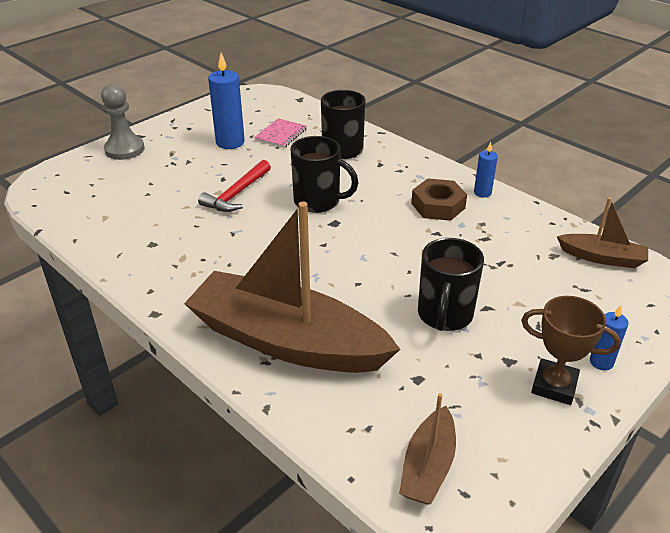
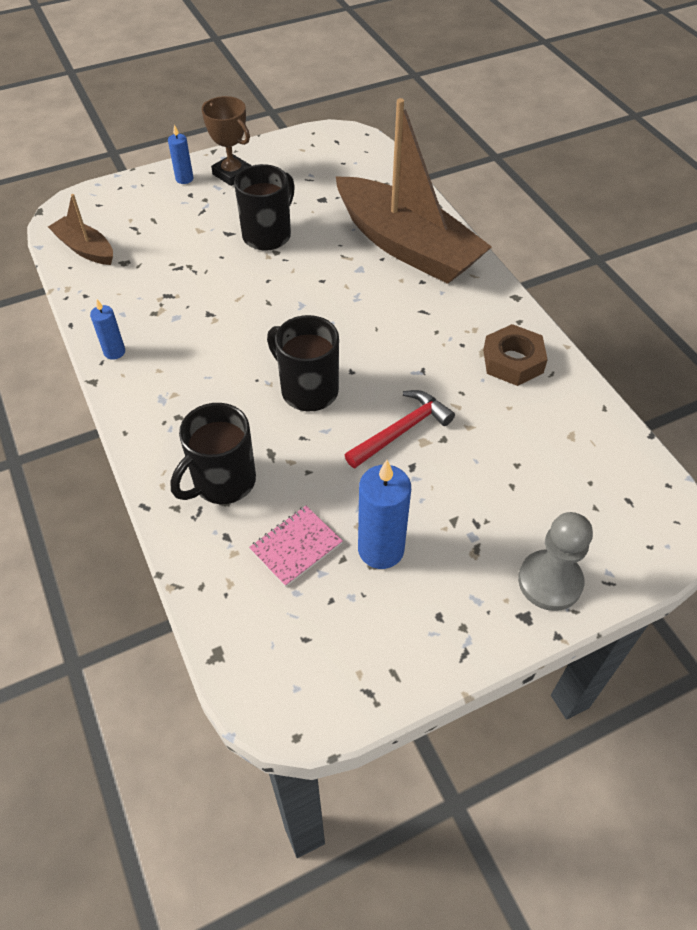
camera: 160 degrees left, 15 degrees up
brown boat [399,393,456,504] -> none
brown nut [411,178,467,221] -> brown nut moved to [483,324,548,386]

